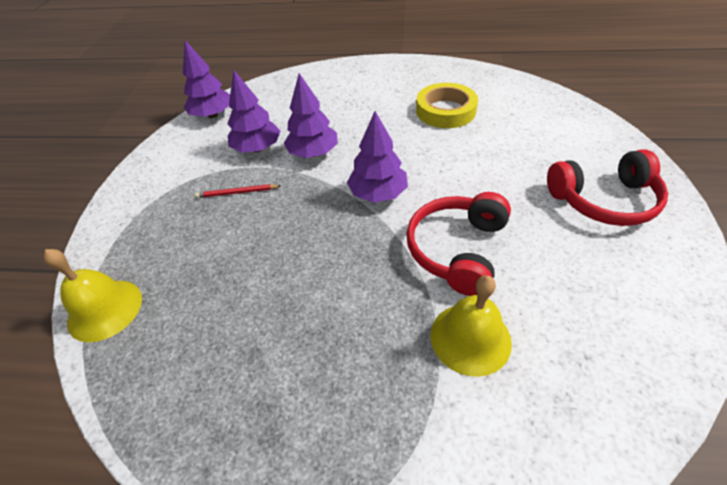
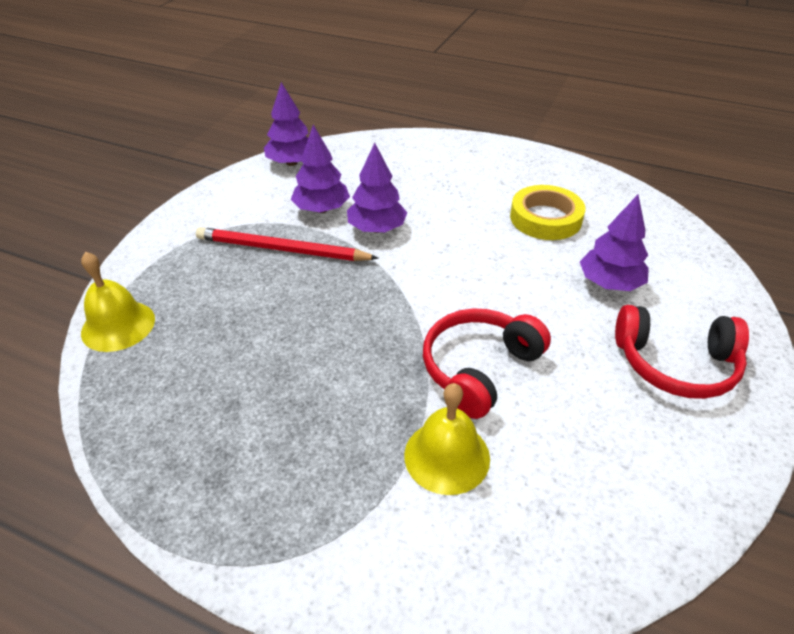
camera: 15 degrees right, 5 degrees down
red pencil [195,184,281,198] -> red pencil [196,227,379,261], size x2.05
purple tree [347,111,408,202] -> purple tree moved to [580,195,649,291]

